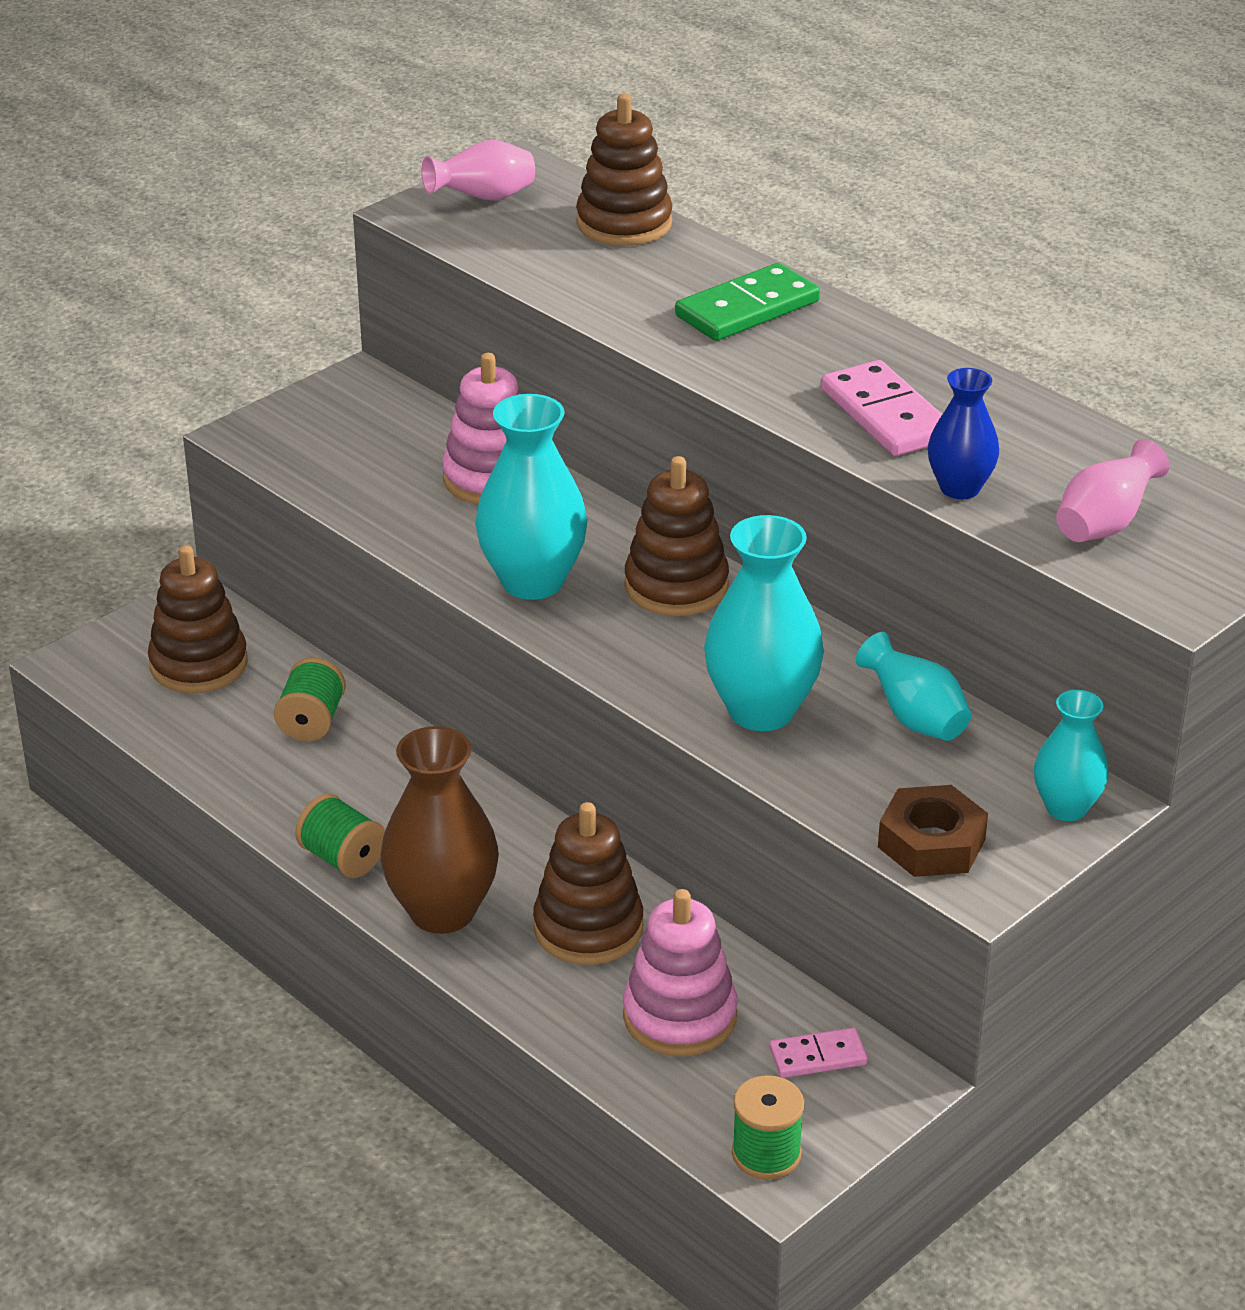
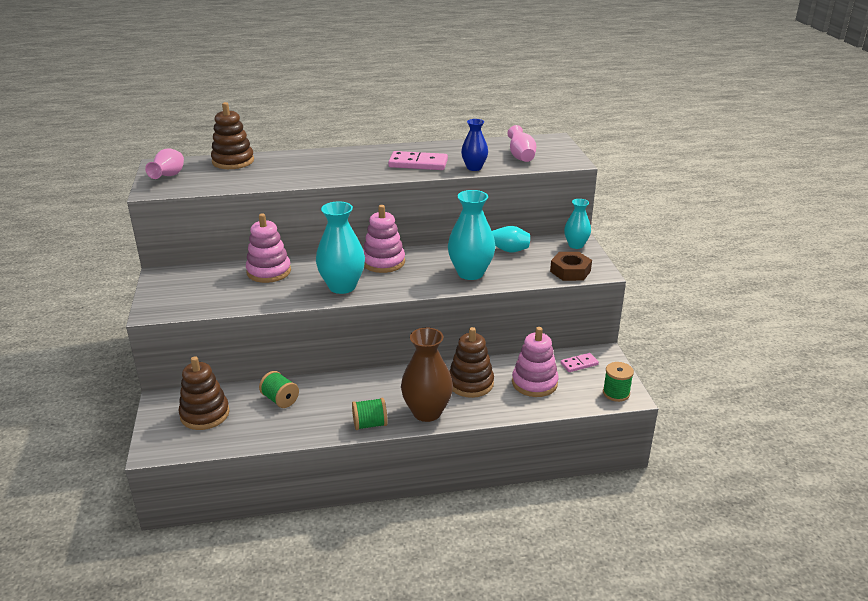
camera: 55 degrees left, 5 degrees down
brown stacking toy [624,456,729,616] -> pink stacking toy [363,205,405,273]
green domino [675,263,820,341] -> none
pink domino [770,1028,868,1078] -> pink domino turned 45 degrees clockwise [560,353,599,372]

